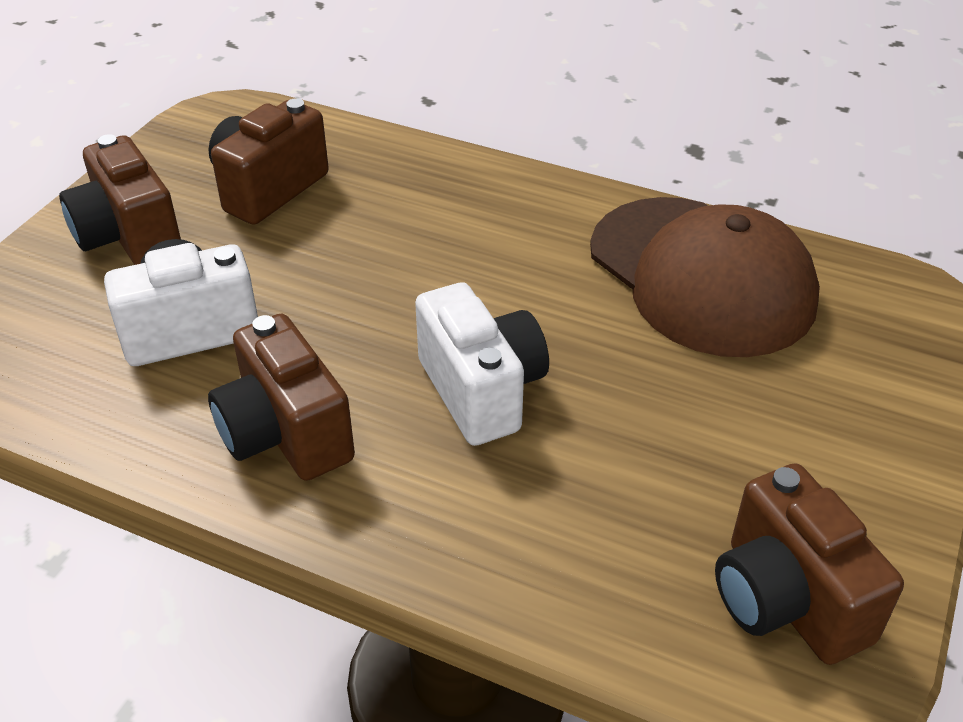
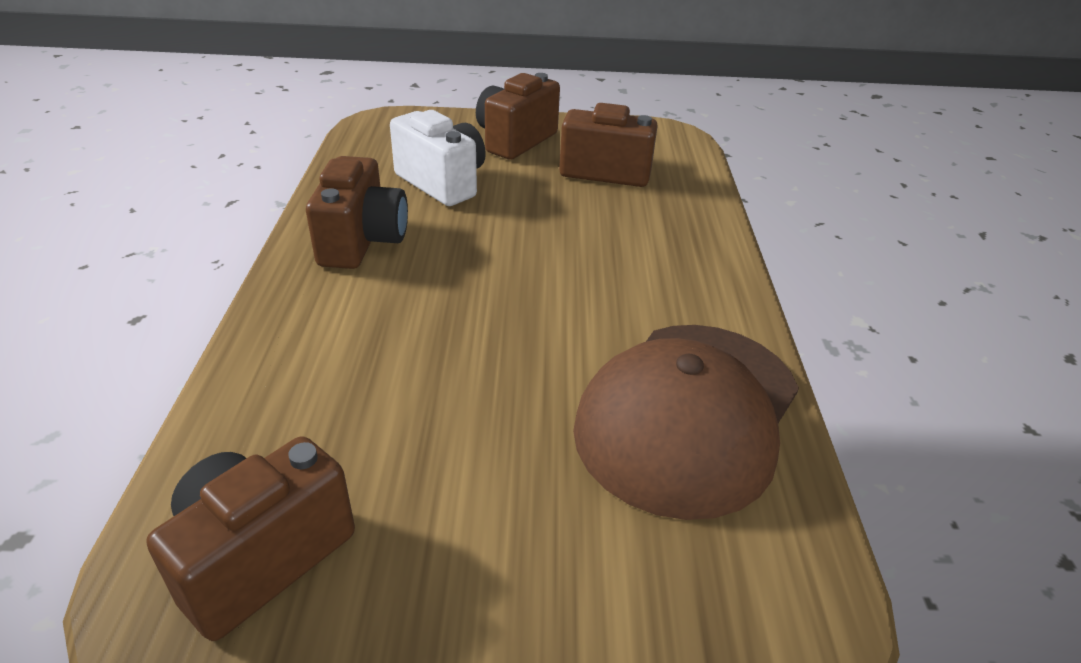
camera: 65 degrees right, 5 degrees down
brown camera [208,314,355,481] -> brown camera turned 150 degrees clockwise [306,156,408,269]
white camera [415,282,549,446] -> none

